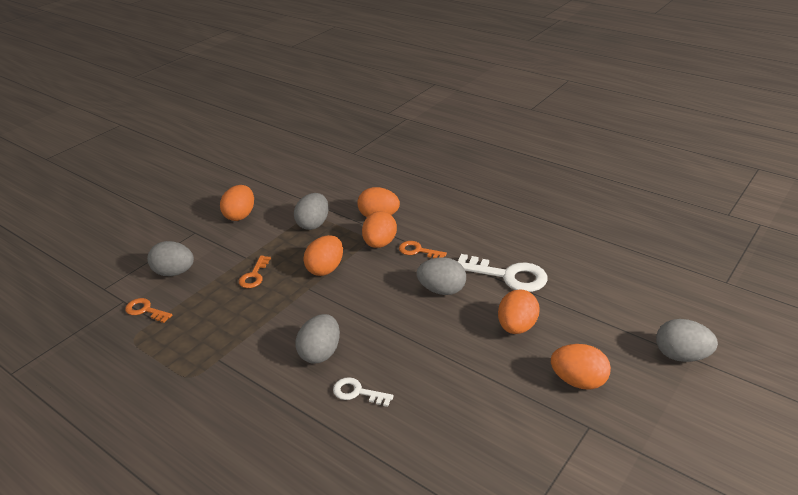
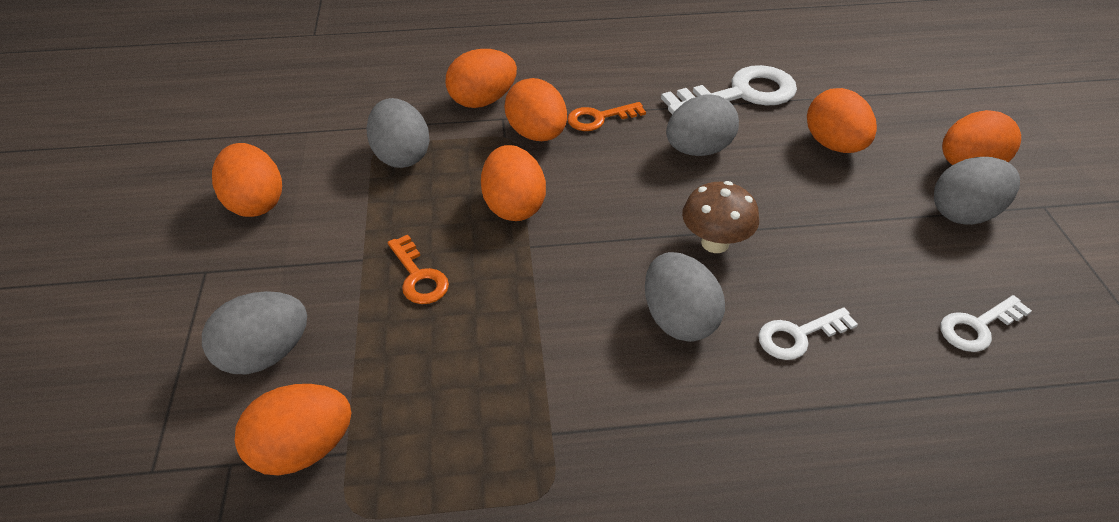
camera: 45 degrees left, 10 degrees up
orange key [125,298,173,323] -> orange egg [235,384,351,476]
grey egg [656,319,718,362] -> grey egg moved to [934,157,1020,225]
none -> brown mushroom [682,181,759,253]
none -> white key [940,295,1032,352]

